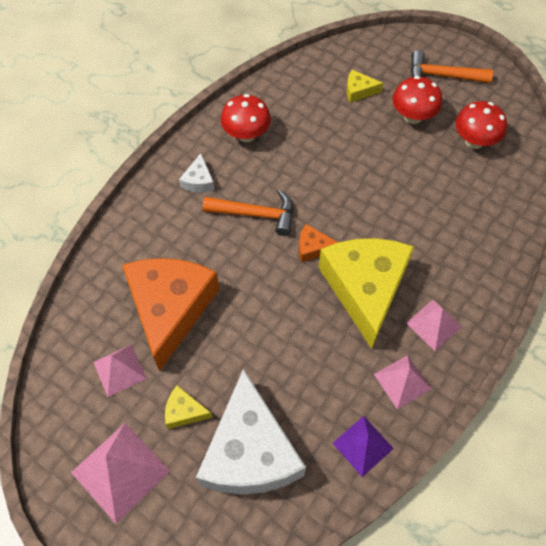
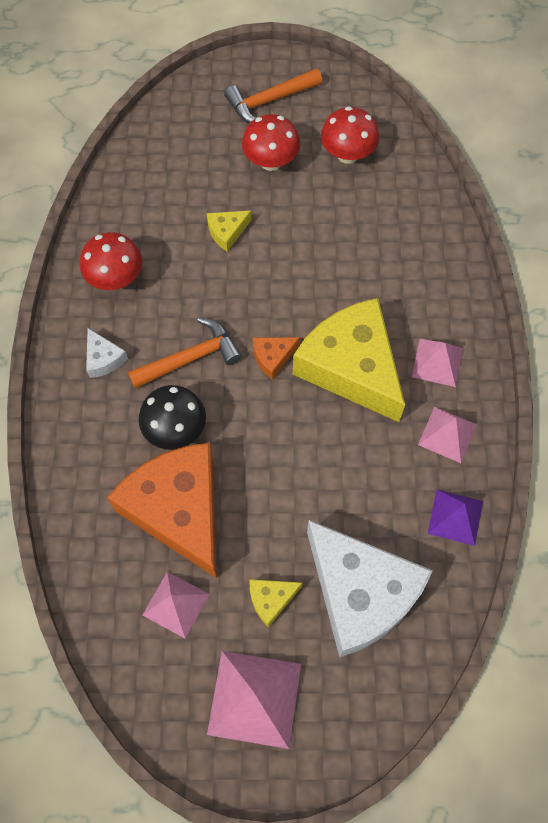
camera: 35 degrees left, 5 degrees up
yellow cheese [347,70,383,103] -> yellow cheese moved to [207,211,252,252]
none -> black mushroom [139,385,206,450]

